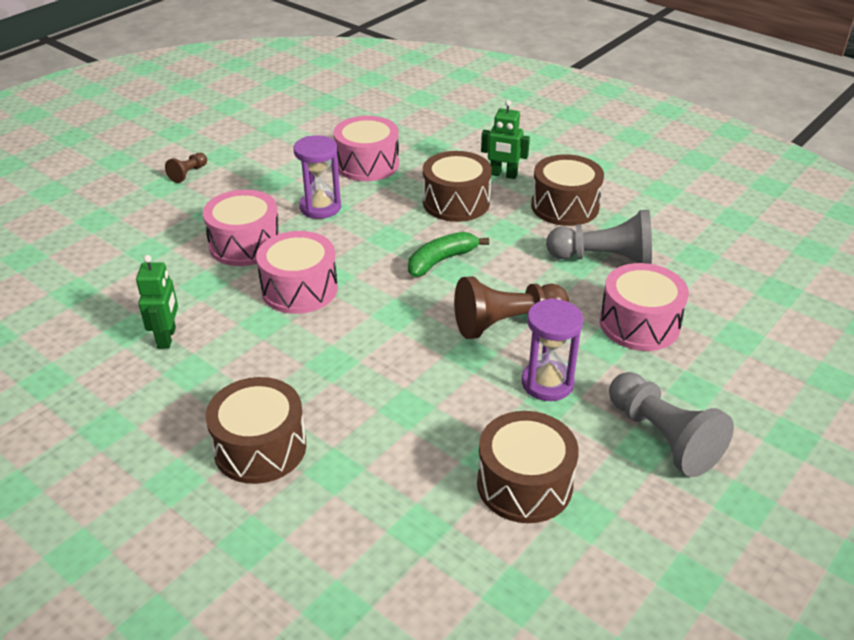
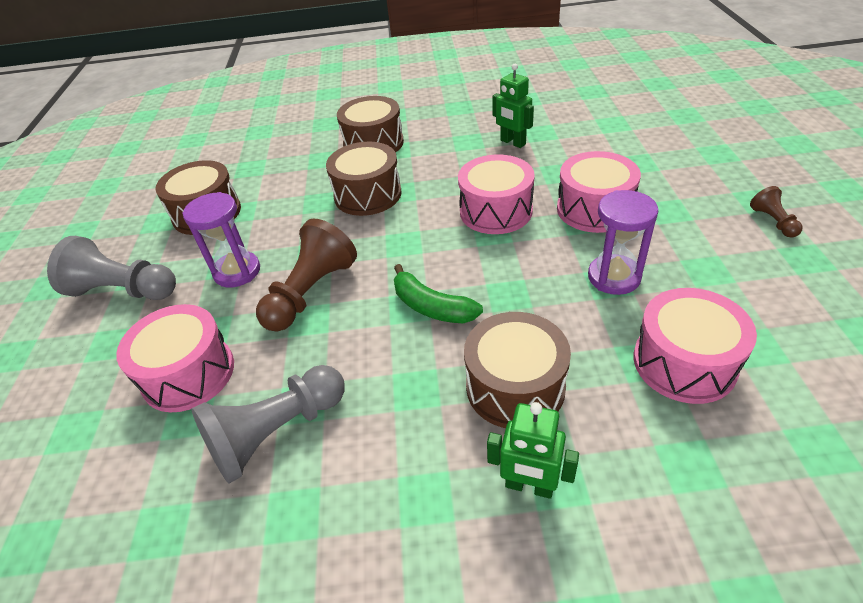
camera: 140 degrees right, 5 degrees up
green banana [408,232,489,277] -> green banana turned 120 degrees clockwise [394,264,483,323]
green robot [481,100,530,179] -> green robot turned 135 degrees counterclockwise [487,402,579,499]
brown drum [531,154,604,226] -> brown drum moved to [326,142,402,216]

